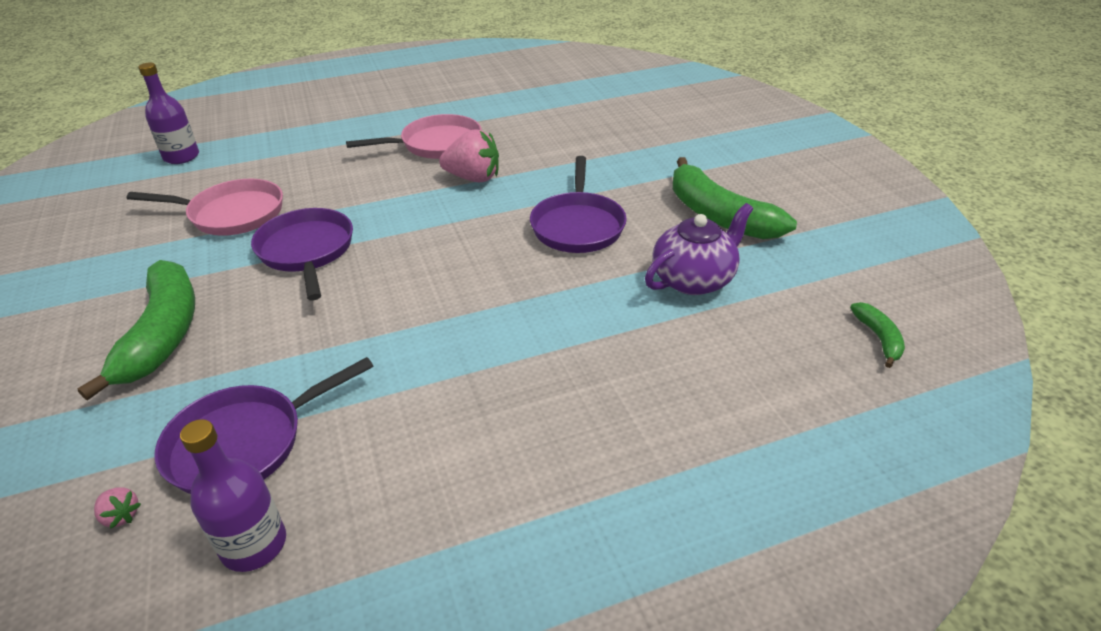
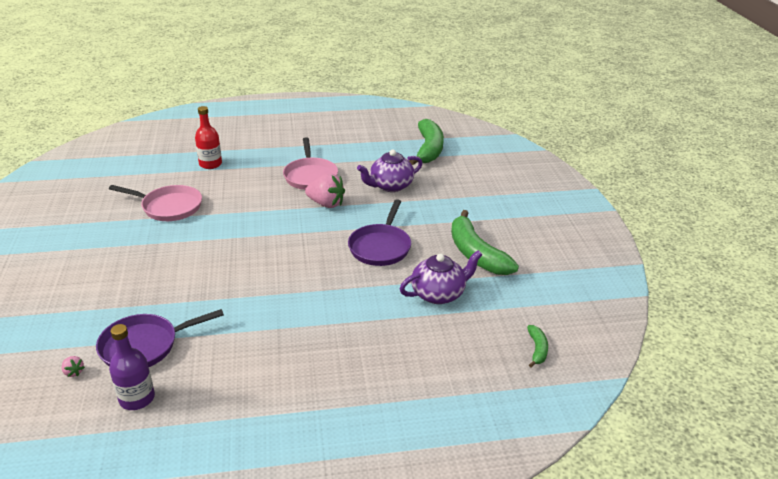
camera: 10 degrees right, 5 degrees down
green banana [77,260,195,401] -> green banana moved to [409,119,444,165]
purple bottle [138,63,199,164] -> none
purple pan [251,208,353,301] -> none
pink pan [346,114,482,159] -> pink pan turned 90 degrees clockwise [283,137,338,190]
none -> red bottle [195,106,222,169]
none -> purple teapot [357,150,423,192]

